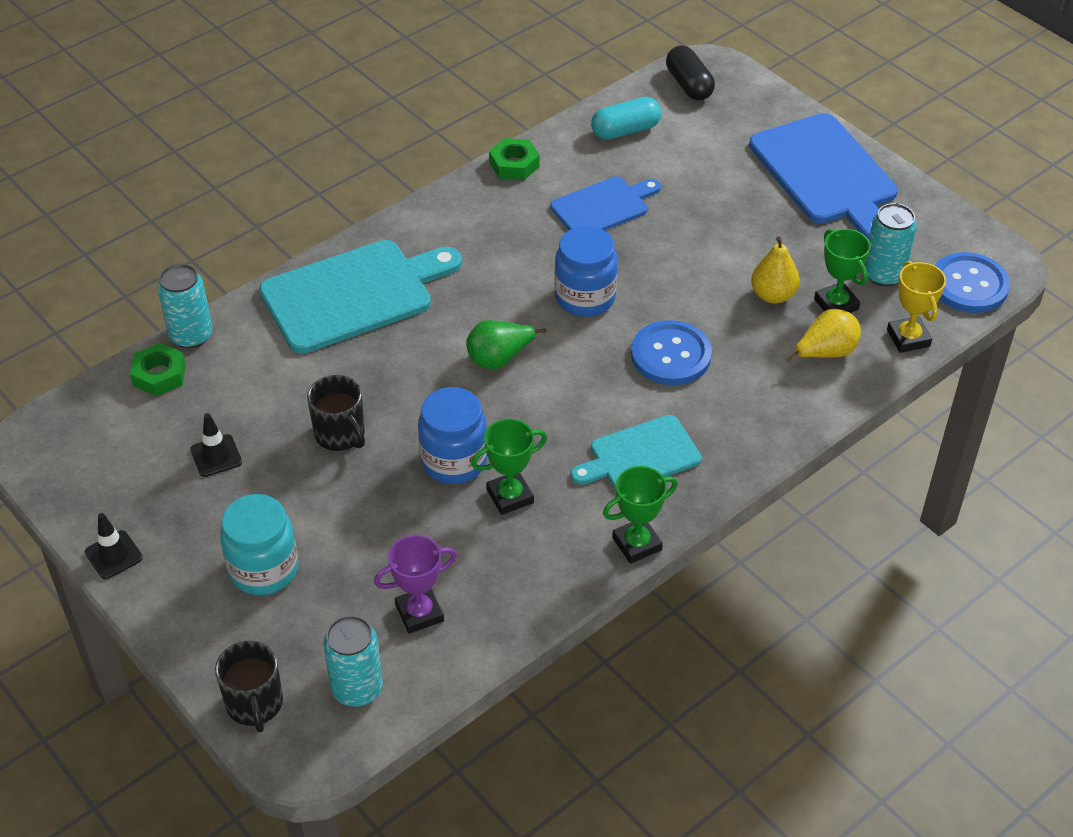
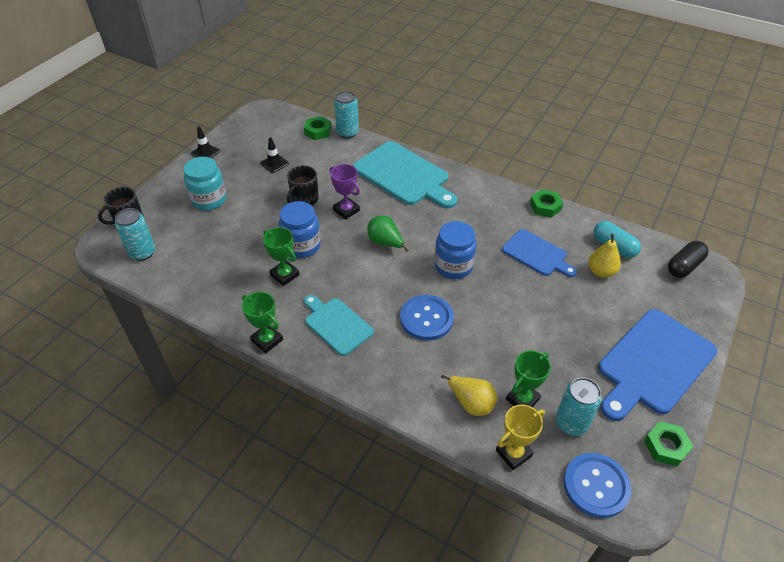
camera: 70 degrees right, 0 degrees up
purple trophy [374,535,457,634] -> purple trophy moved to [330,164,360,220]
yellow pear [751,236,800,304] -> yellow pear moved to [588,234,621,278]
none -> green nut [644,421,694,466]

